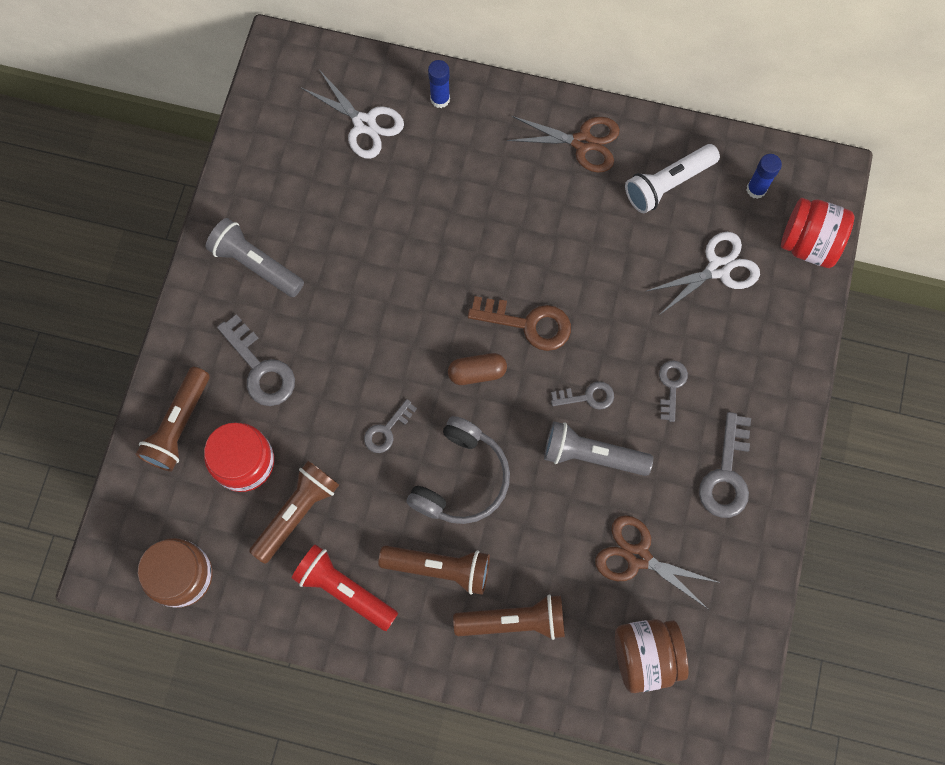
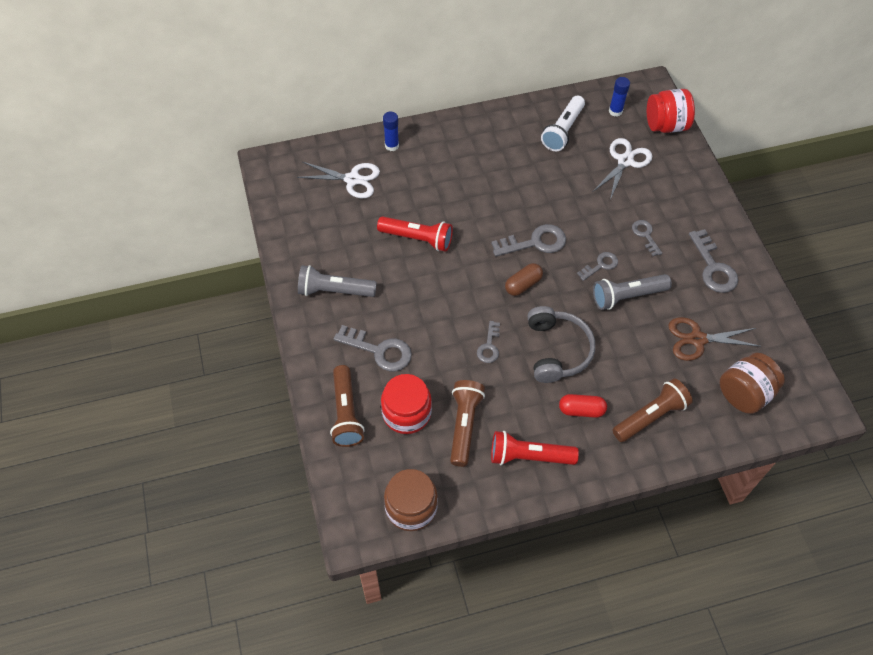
camera: 30 degrees left, 15 degrees down
brown flashlight [378,545,490,595] -> red capsule [559,394,607,418]
brown key [468,296,571,351] -> grey key [491,224,566,257]
brown scissors [507,116,620,173] -> none
none -> red flashlight [377,216,453,252]

